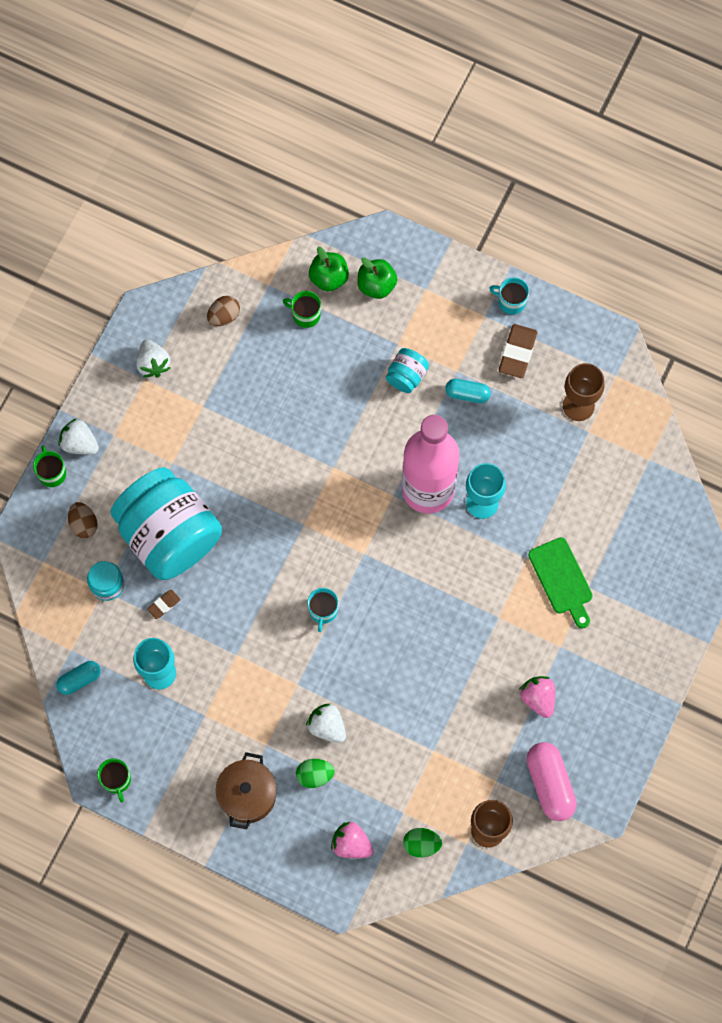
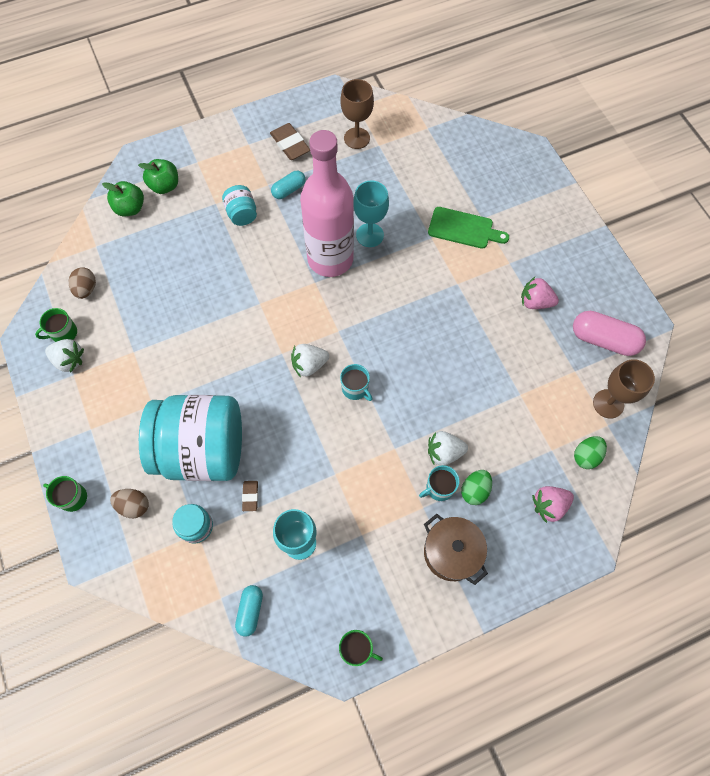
camera: 50 degrees left, 5 degrees down
white strawberry [58,418,99,455] -> white strawberry moved to [291,344,329,377]
green mug [283,291,321,328] -> green mug moved to [35,308,77,342]
turquoise mug [489,277,529,315] -> turquoise mug moved to [419,465,459,501]

